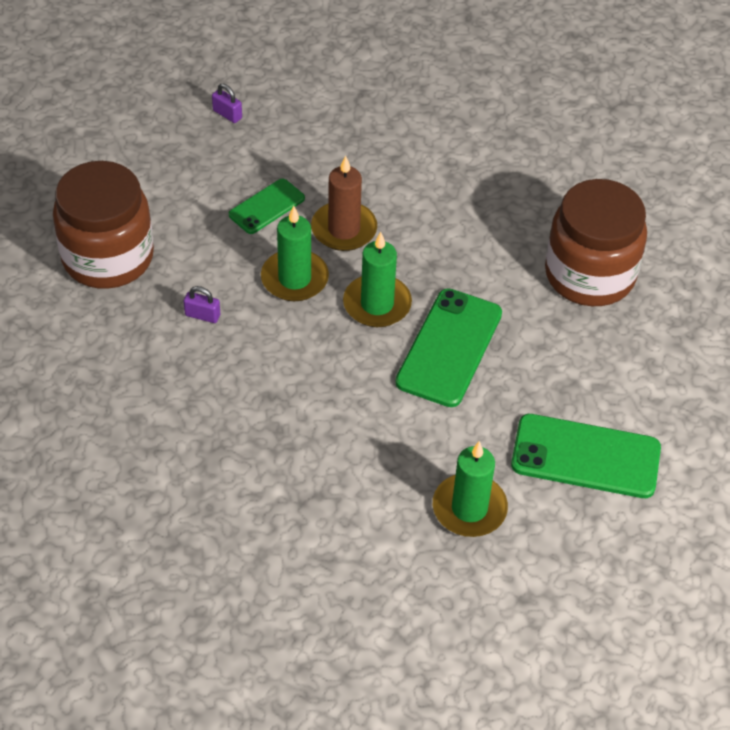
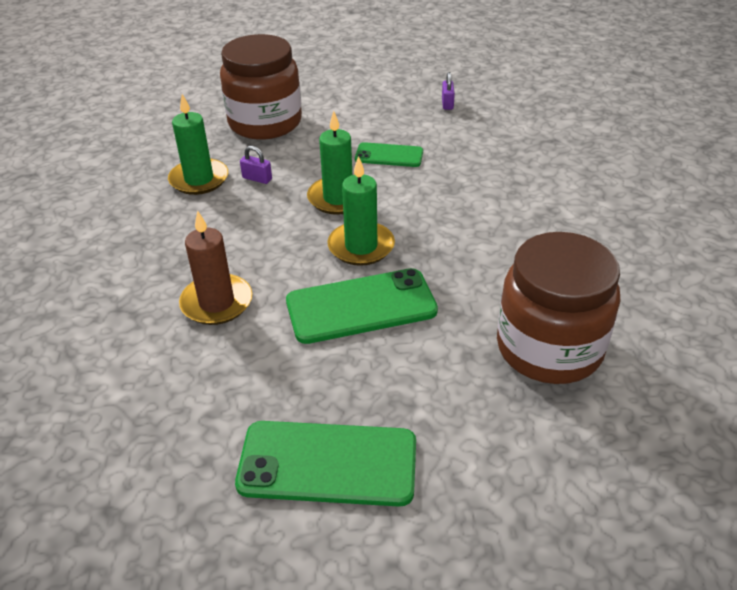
camera: 55 degrees right, 10 degrees down
purple padlock [184,286,220,323] -> purple padlock turned 45 degrees counterclockwise [240,146,272,184]
brown candle [311,156,377,251] -> brown candle moved to [179,210,252,325]
green candle [433,441,508,537] -> green candle moved to [168,94,228,195]
green phone [511,414,661,498] -> green phone turned 60 degrees counterclockwise [235,421,416,507]

